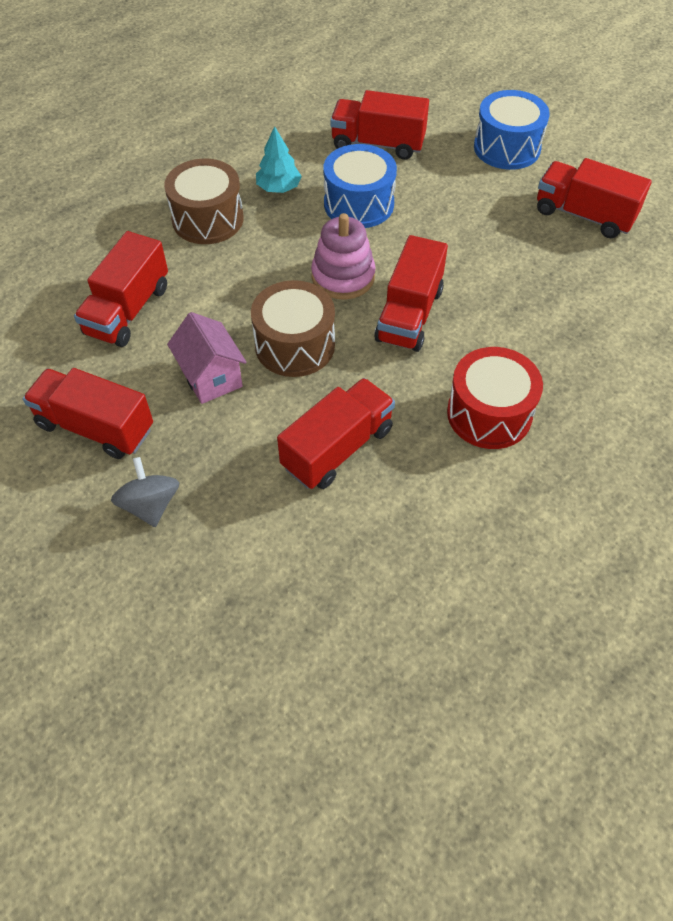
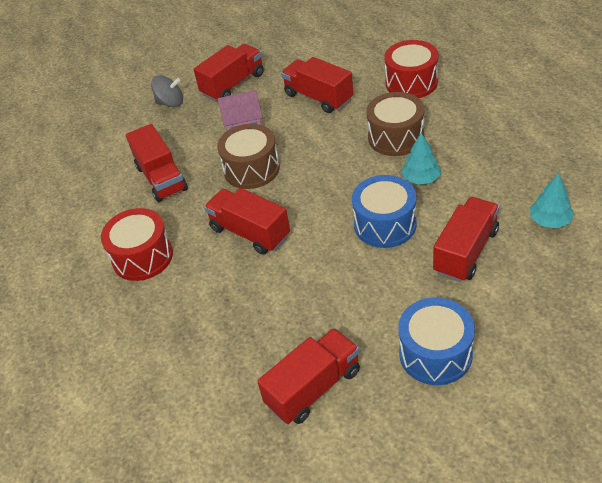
camera: 115 degrees right, 10 degrees down
pink stacking toy [311,213,376,300] -> none
none -> red drum [384,40,439,98]
none -> turquoise tree [530,173,574,228]

